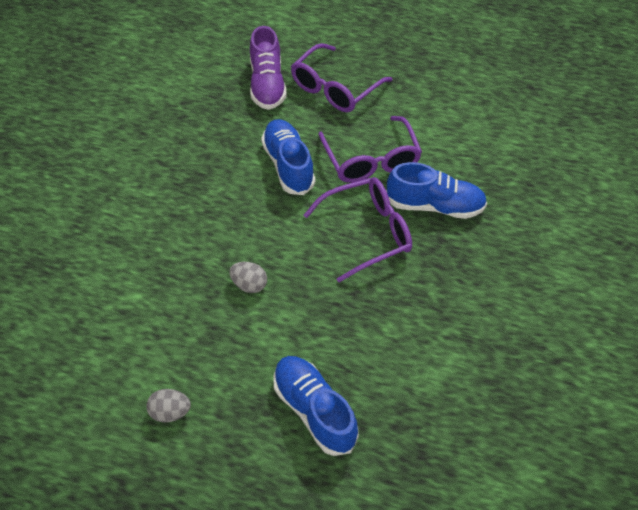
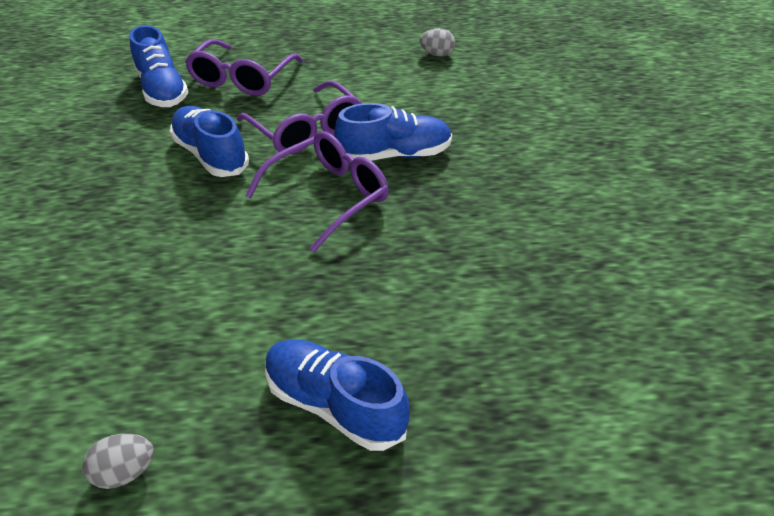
camera: 20 degrees left, 10 degrees down
grey egg [229,262,267,293] -> grey egg moved to [420,28,455,57]
purple shoe [250,26,287,110] -> blue shoe [129,25,188,107]

